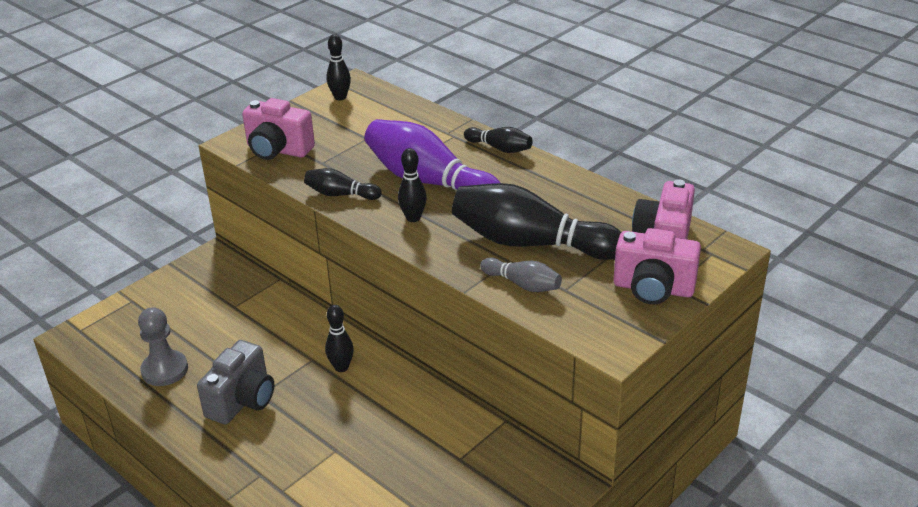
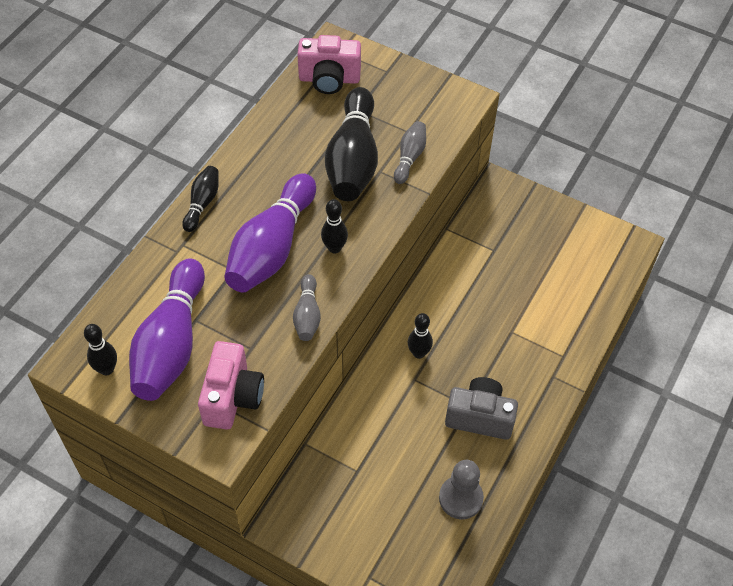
camera: 105 degrees left, 20 degrees up
black bowling pin [304,168,382,200] -> grey bowling pin [293,274,321,341]
pink camera [614,228,701,304] -> none
none -> purple bowling pin [129,259,205,401]

